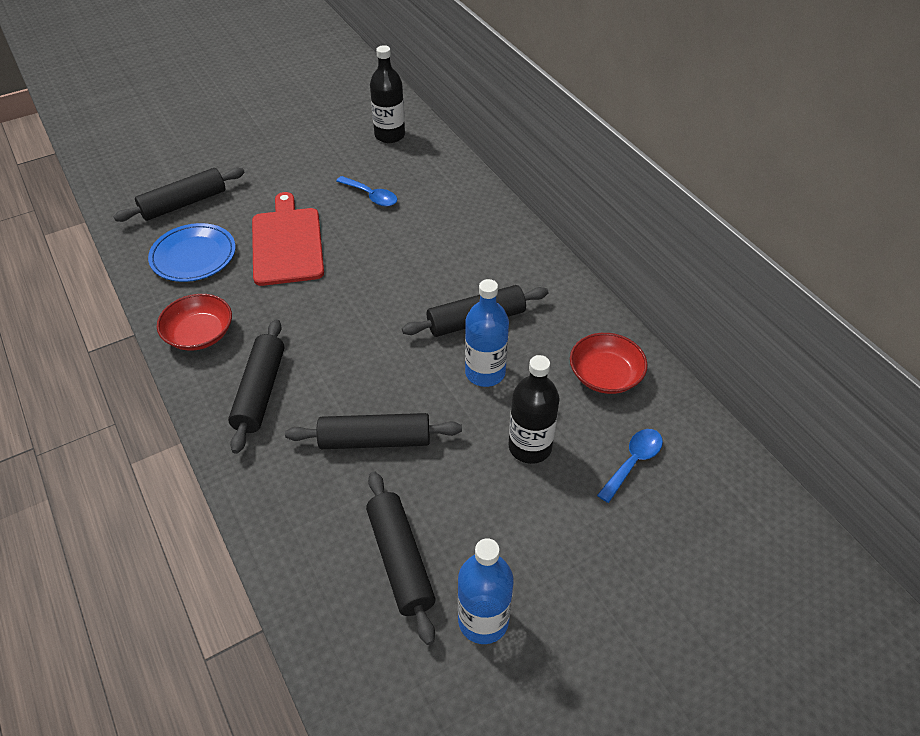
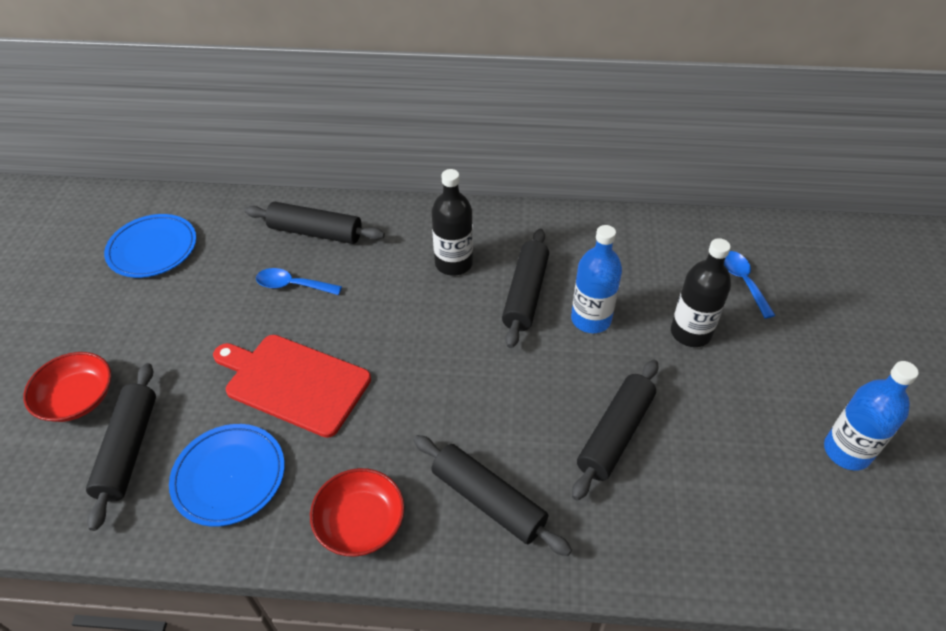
camera: 55 degrees left, 0 degrees up
blue spoon [336,176,397,206] -> blue spoon turned 150 degrees counterclockwise [256,268,342,295]
black rolling pin [366,471,436,645] -> black rolling pin moved to [245,202,385,244]
black bottle [370,45,405,143] -> black bottle moved to [432,169,473,276]
red bowl [570,333,648,394] -> red bowl moved to [23,352,111,422]
none -> blue plate [104,214,196,278]

